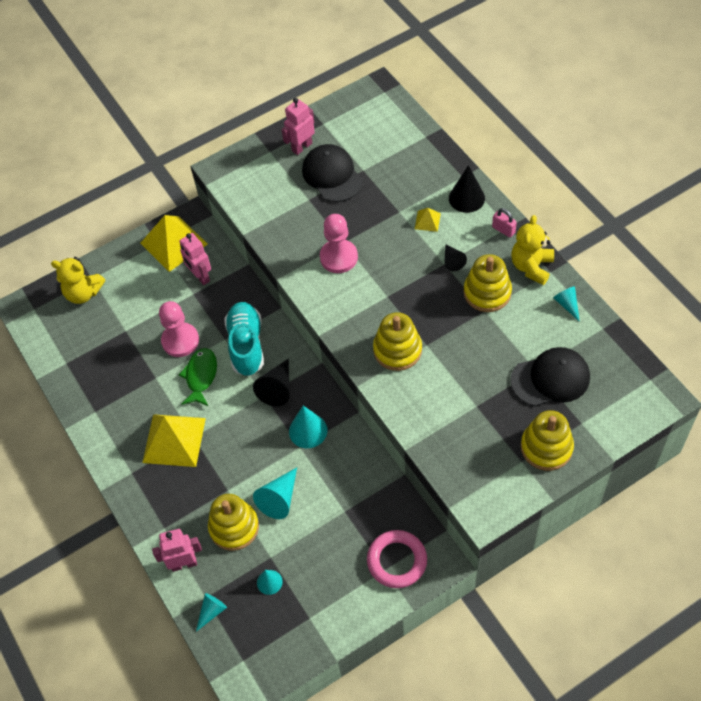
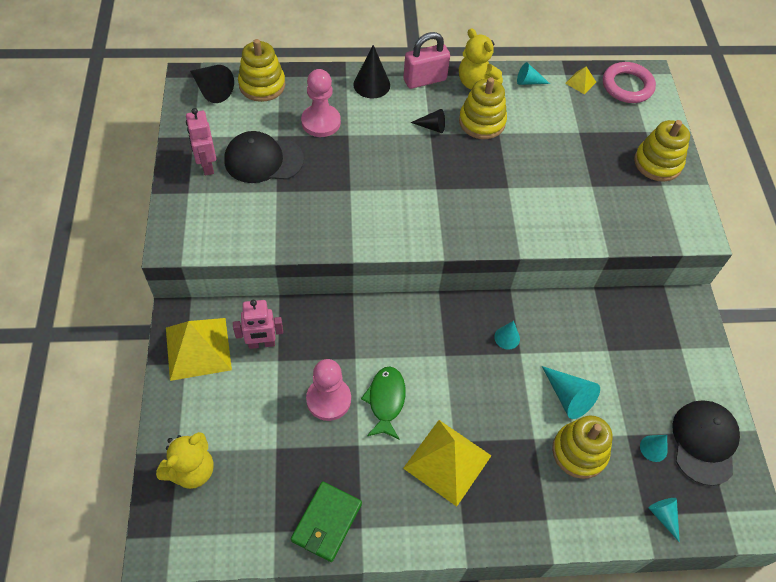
camera: 70 degrees left, 0 degrees up
pink robot [152,529,202,572] -> none
green fish [179,348,217,406] -> green fish turned 60 degrees clockwise [361,367,406,439]
turquoise shoe [224,302,264,376] -> none
black cone [253,359,289,406] -> black cone moved to [190,65,234,103]
turquoise cone [289,406,327,448] -> turquoise cone [494,321,520,349], size x0.62
pink pawn [320,214,358,273] -> pink pawn moved to [301,69,341,137]
pink ring [367,530,427,588] -> pink ring moved to [603,62,656,103]
yellow stacking toy [373,312,422,371] -> yellow stacking toy moved to [238,39,285,102]
yellow pyramid [415,208,441,232] -> yellow pyramid moved to [565,66,596,94]
pink padlock [492,208,517,238] -> pink padlock [403,32,450,89], size x1.83
black cap [510,347,590,406] -> black cap moved to [672,401,740,486]
none -> green wallet [291,481,362,562]

